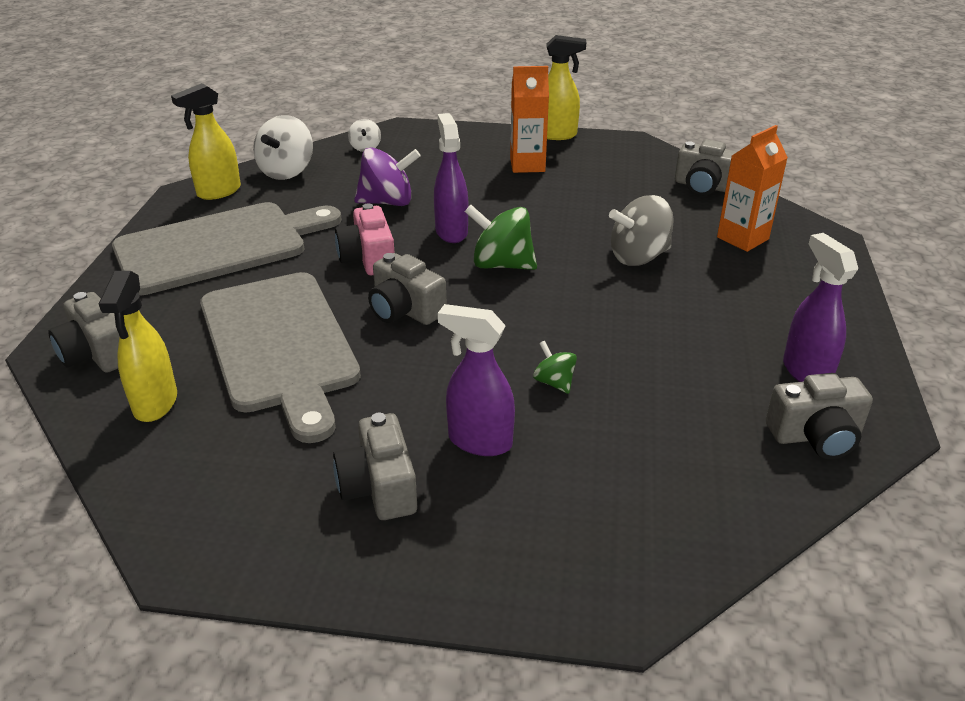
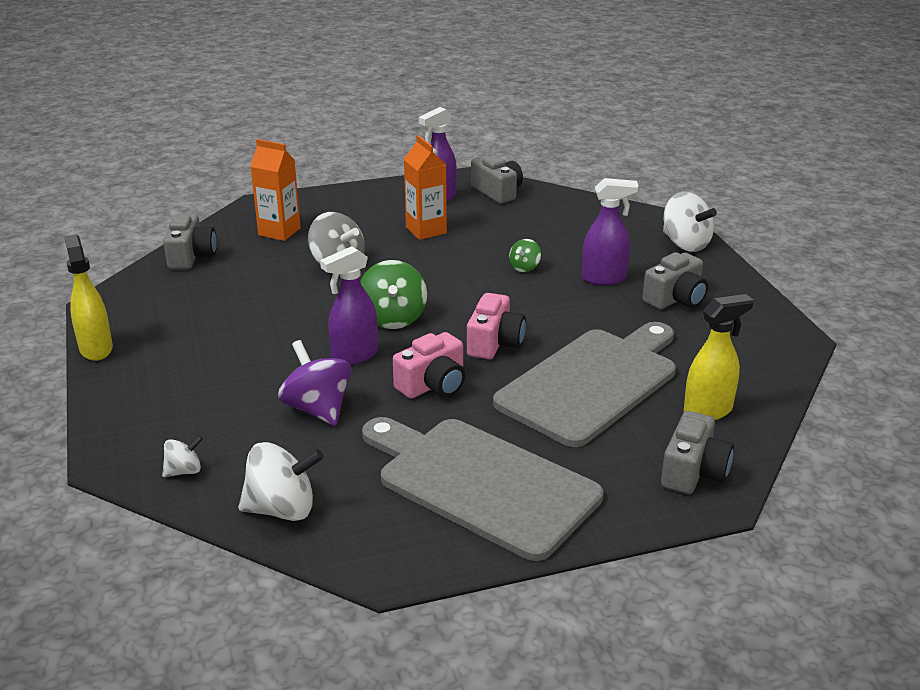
camera: 115 degrees left, 5 degrees down
yellow spray bottle [171,83,241,200] -> none
grey camera [368,253,447,325] -> pink camera [467,293,526,359]
purple spray bottle [438,304,515,456] -> purple spray bottle turned 90 degrees counterclockwise [582,178,639,285]
orange carton [510,66,549,173] -> orange carton moved to [404,135,447,240]
none -> white spinning top [663,192,717,252]

